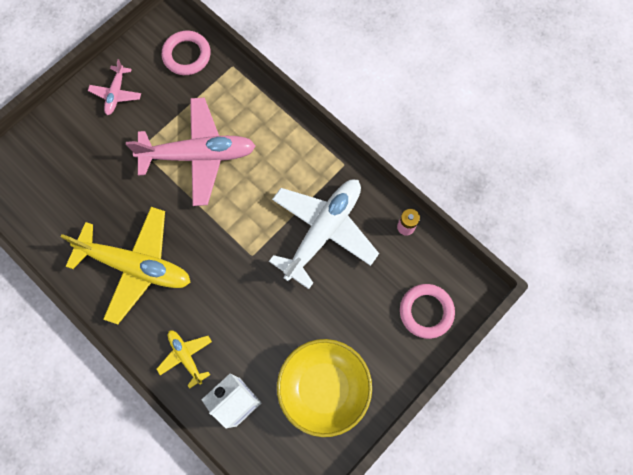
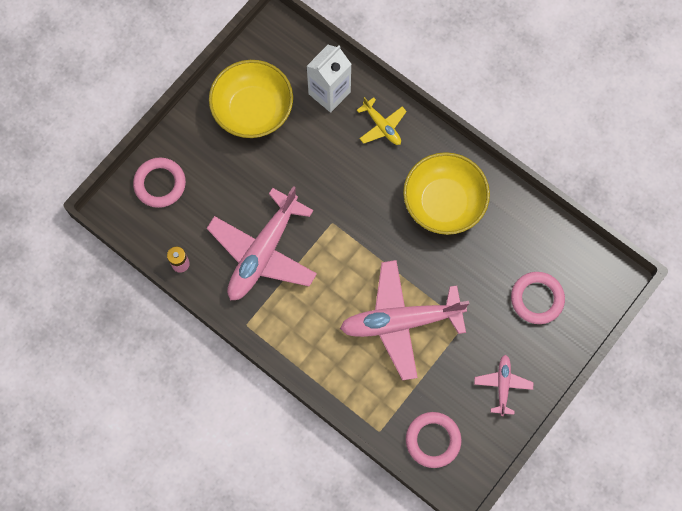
camera: 175 degrees right, 0 degrees up
yellow plane [61,207,191,324] -> yellow bowl [403,152,490,235]
white plane [269,180,379,289] -> pink plane [207,186,317,300]
none -> pink ring [511,272,565,324]

